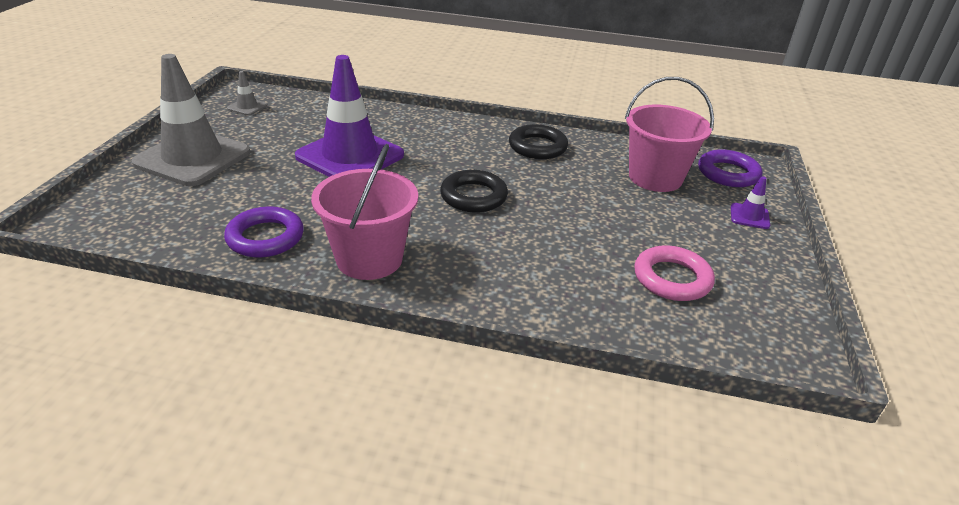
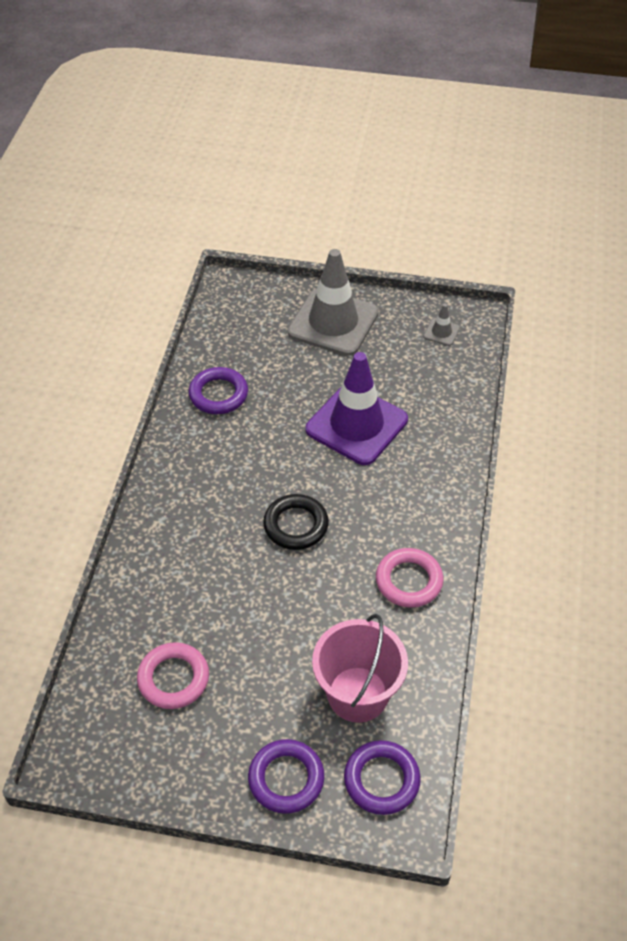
camera: 90 degrees right, 15 degrees up
pink bucket [311,144,418,280] -> none
black ring [509,124,568,159] -> pink ring [376,548,443,608]
purple traffic cone [731,176,770,229] -> purple ring [248,739,325,814]

